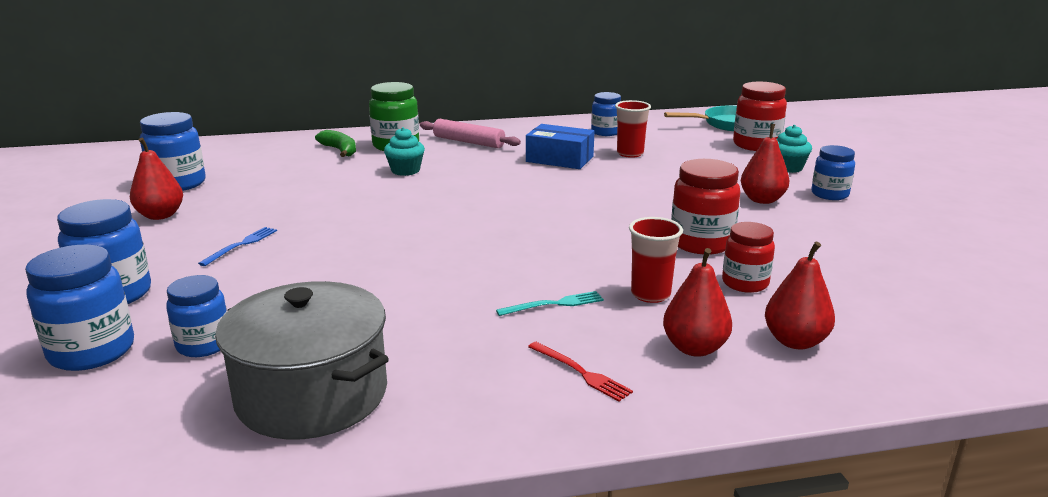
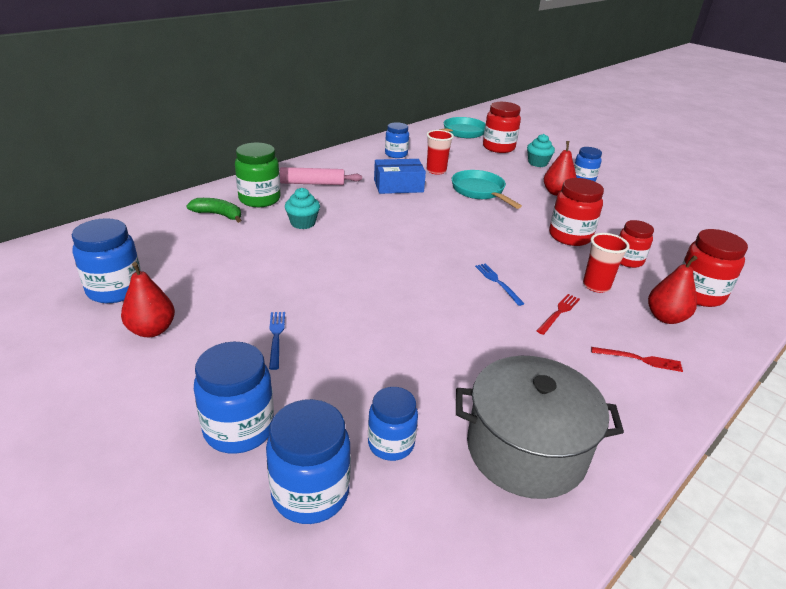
camera: 35 degrees left, 10 degrees up
turquoise fork [496,291,604,316] -> red fork [537,294,580,335]
red pear [765,241,835,349] -> red jar [682,229,748,307]
none -> turquoise pan [452,170,522,209]
none -> blue fork [475,263,525,306]

